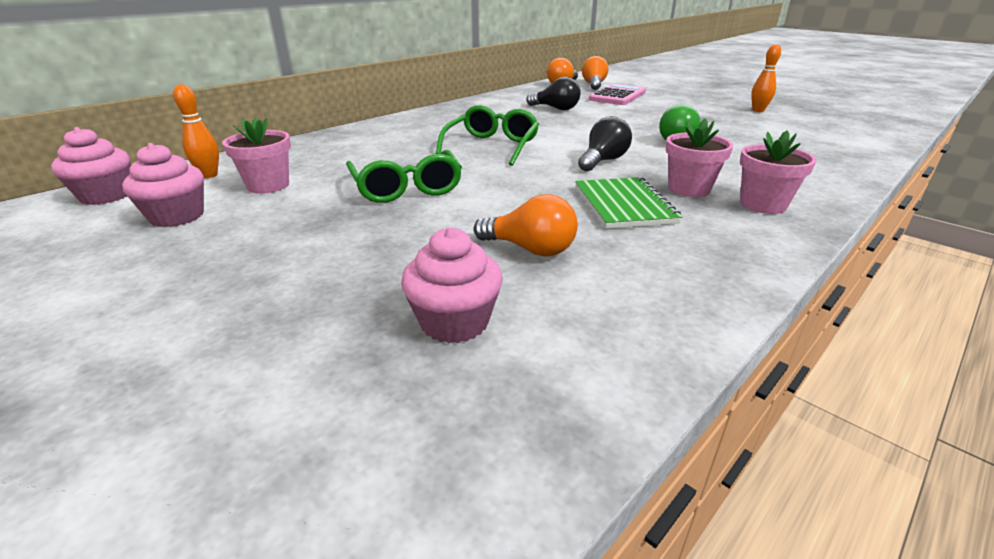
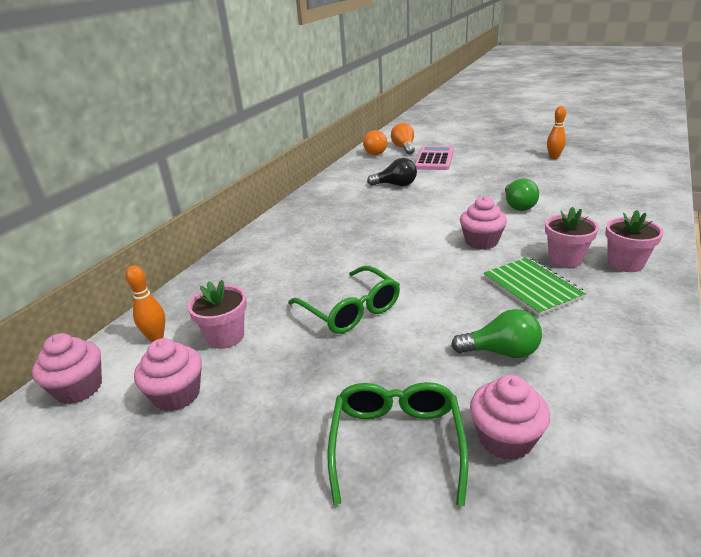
camera: 15 degrees left, 0 degrees up
green glasses [436,105,539,166] -> green glasses moved to [327,382,468,506]
orange light bulb [474,194,578,257] -> green light bulb [451,309,542,358]
black light bulb [578,116,632,171] -> pink cupcake [460,196,507,250]

